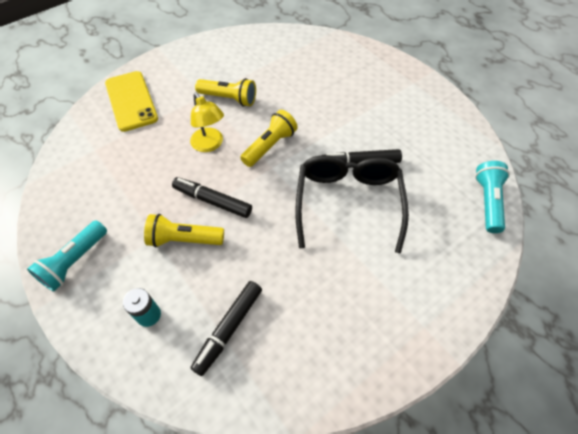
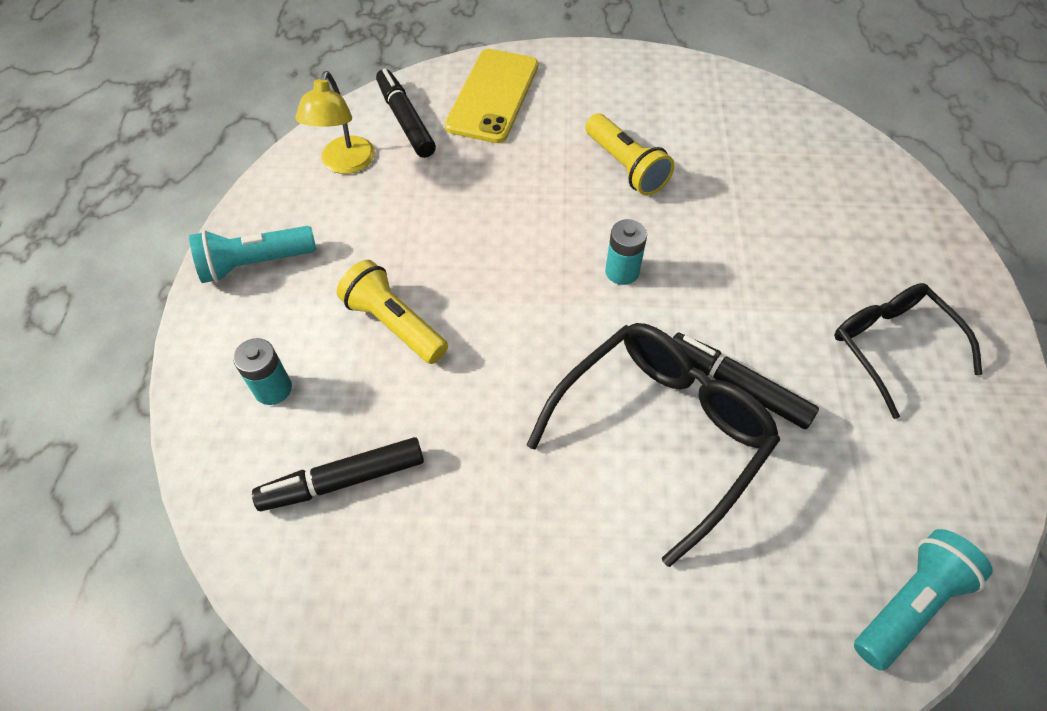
camera: 40 degrees right, 0 degrees up
black marker [172,177,252,218] -> black marker moved to [376,68,436,158]
yellow lamp [190,92,224,152] -> yellow lamp moved to [295,71,375,174]
yellow flashlight [240,110,298,167] -> turquoise battery [605,219,647,285]
none -> black glasses [834,283,982,419]

